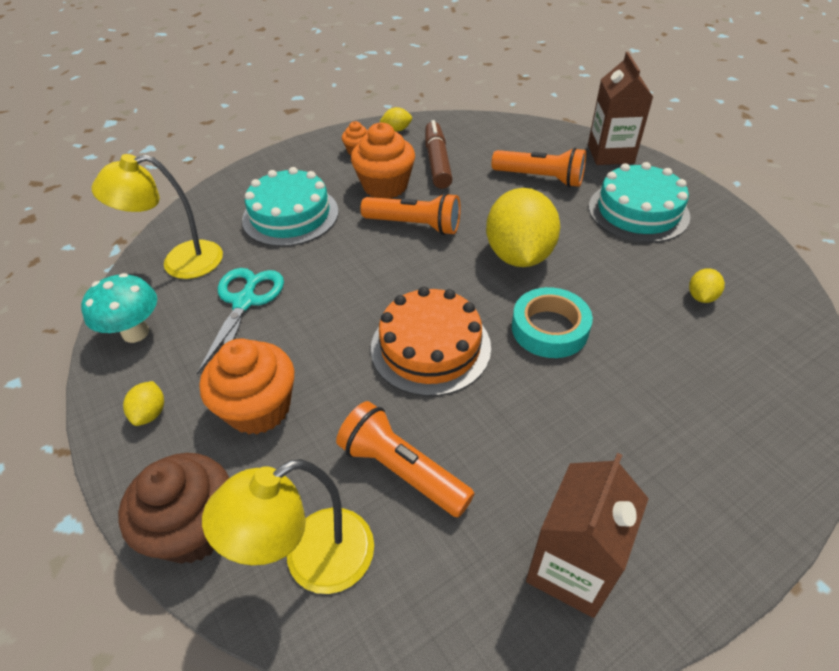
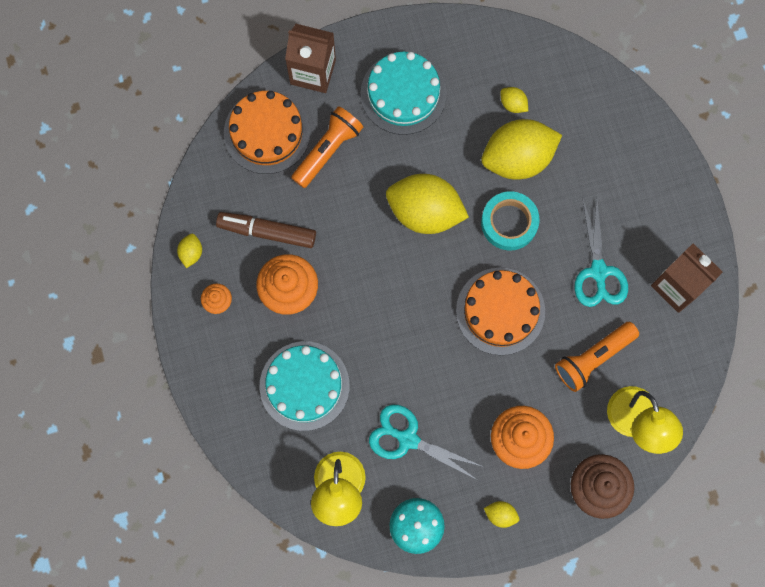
camera: 75 degrees left, 30 degrees up
orange flashlight [361,193,461,235] -> none
none -> orange cake [224,91,310,174]
none -> yellow lemon [481,119,562,180]
none -> turquoise scissors [575,197,628,307]

